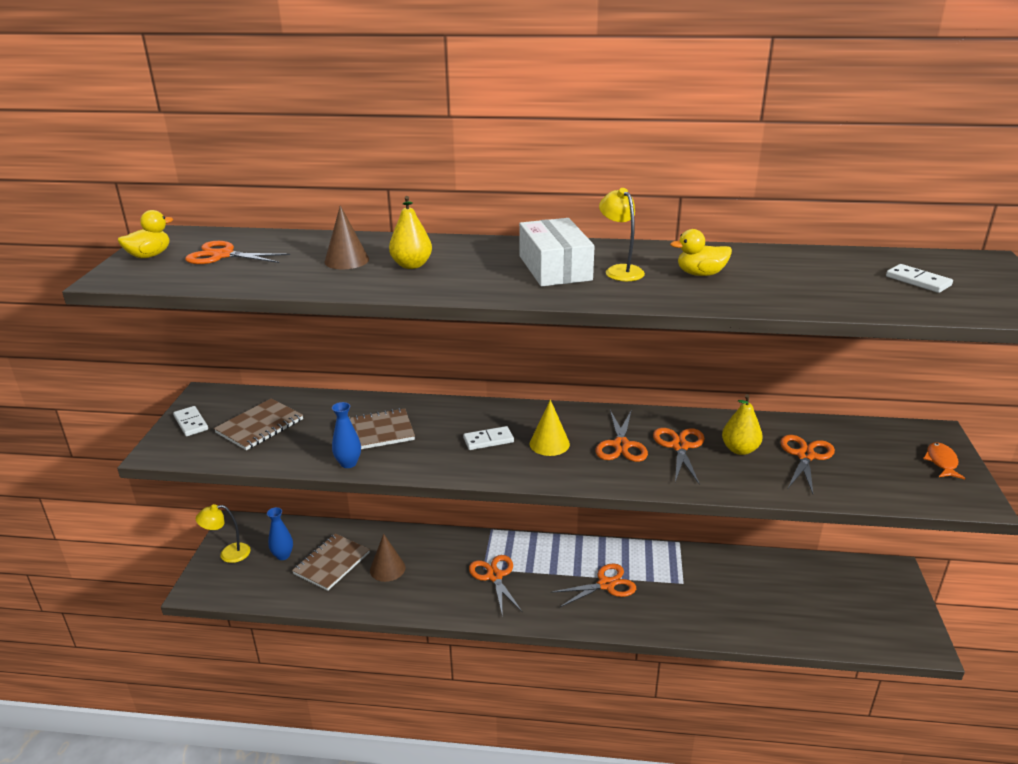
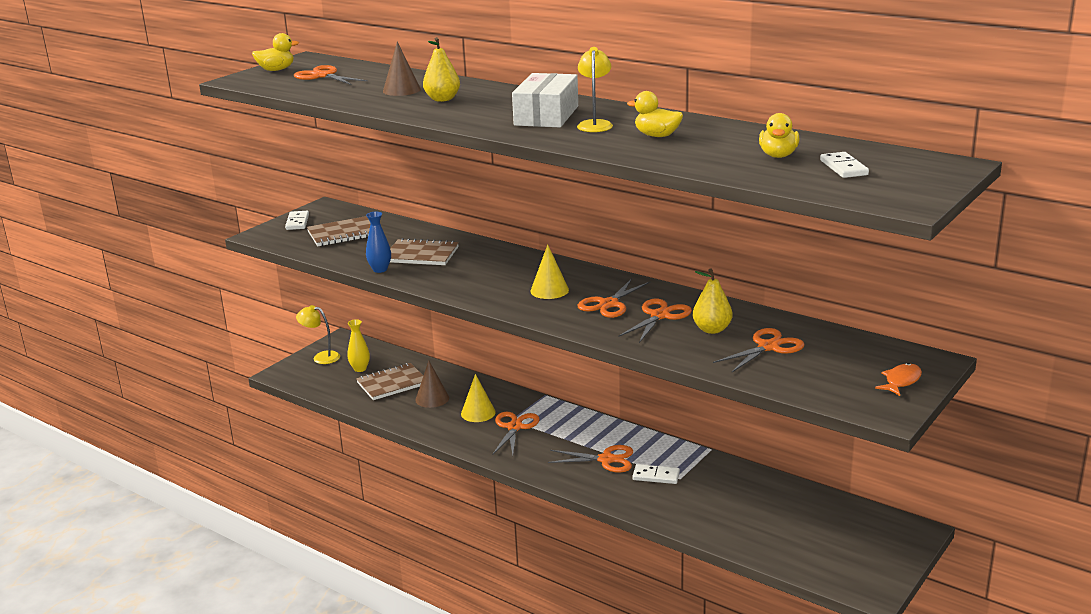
camera: 30 degrees right, 5 degrees down
blue vase [267,507,293,560] -> yellow vase [347,319,370,372]
white domino [463,426,514,450] -> white domino moved to [632,464,680,484]
none -> yellow cone [461,374,496,422]
none -> yellow duck [759,113,800,158]

